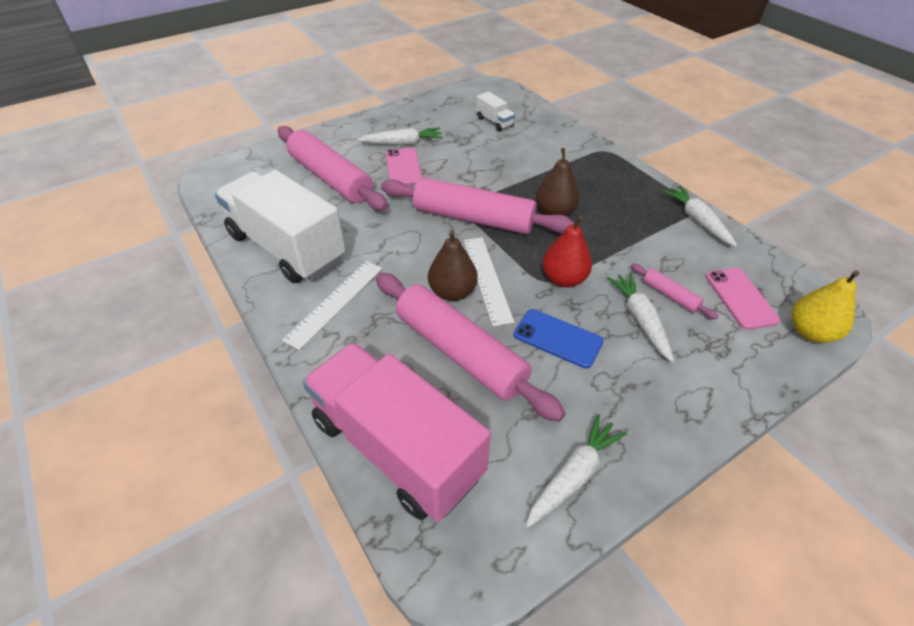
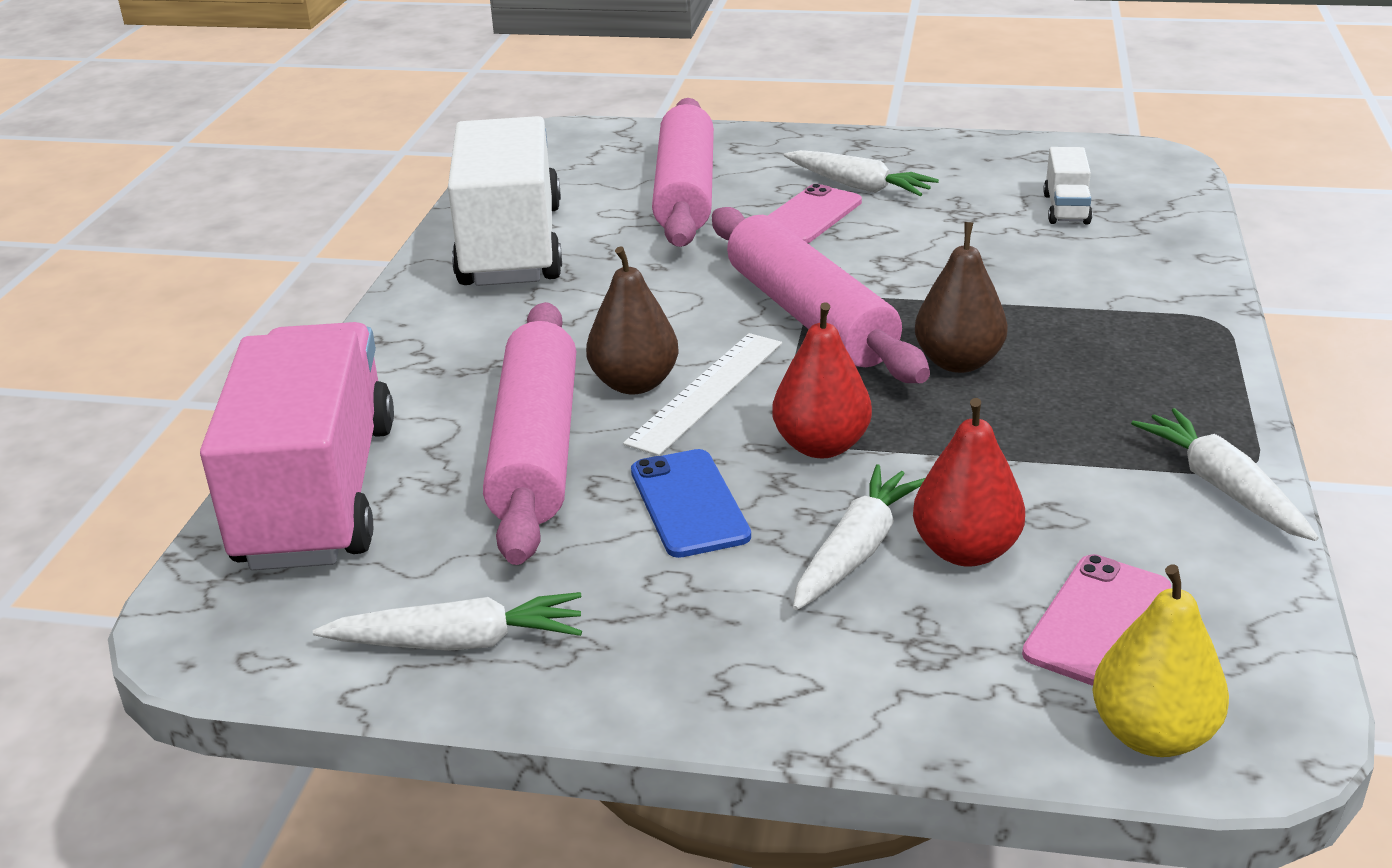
camera: 45 degrees right, 15 degrees down
white ruler [282,261,383,350] -> none
pink rolling pin [631,263,718,319] -> red pear [913,398,1025,567]
white carrot [662,185,737,247] -> white carrot turned 45 degrees counterclockwise [1131,408,1319,541]

